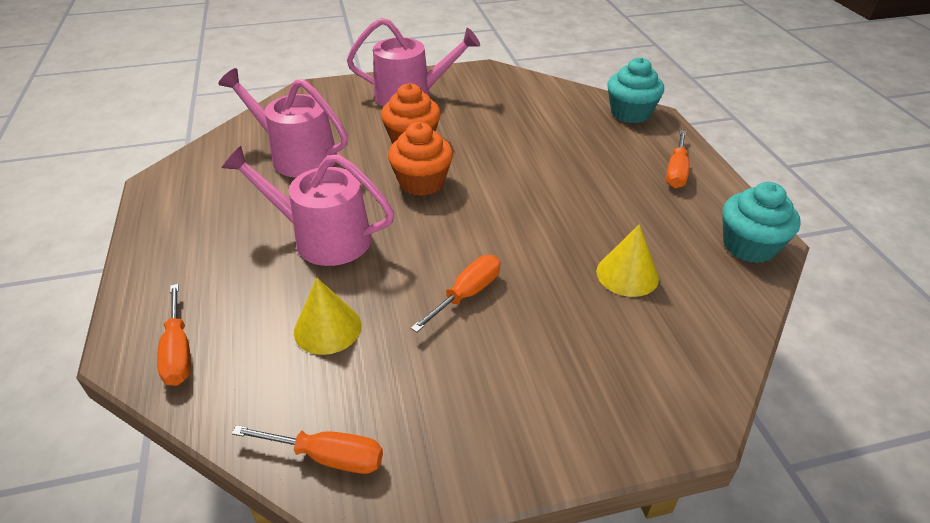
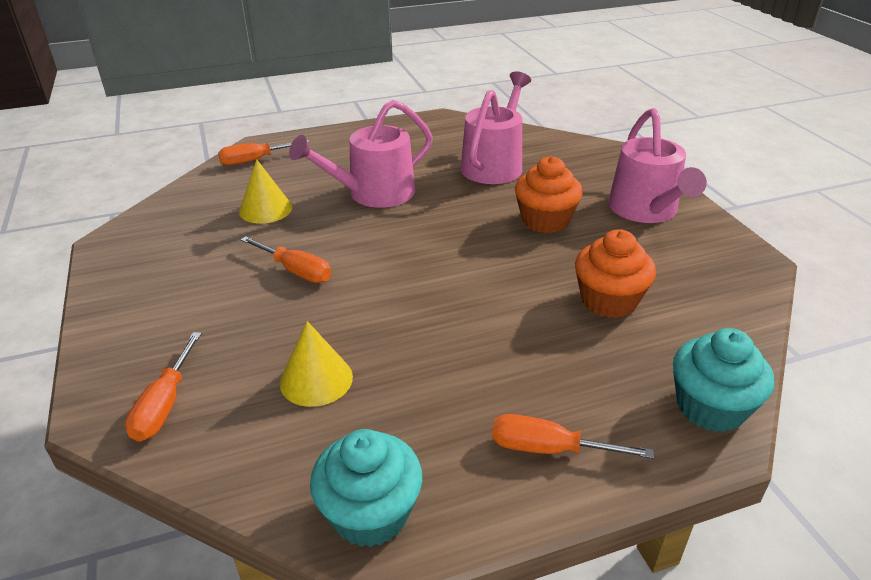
camera: 85 degrees right, 5 degrees down
pink watering can [222,146,394,266] -> pink watering can turned 135 degrees counterclockwise [289,100,433,208]
orange screwdriver [232,425,383,474] -> orange screwdriver moved to [125,332,202,442]
orange cupcake [388,122,453,196] -> orange cupcake moved to [575,229,656,318]

